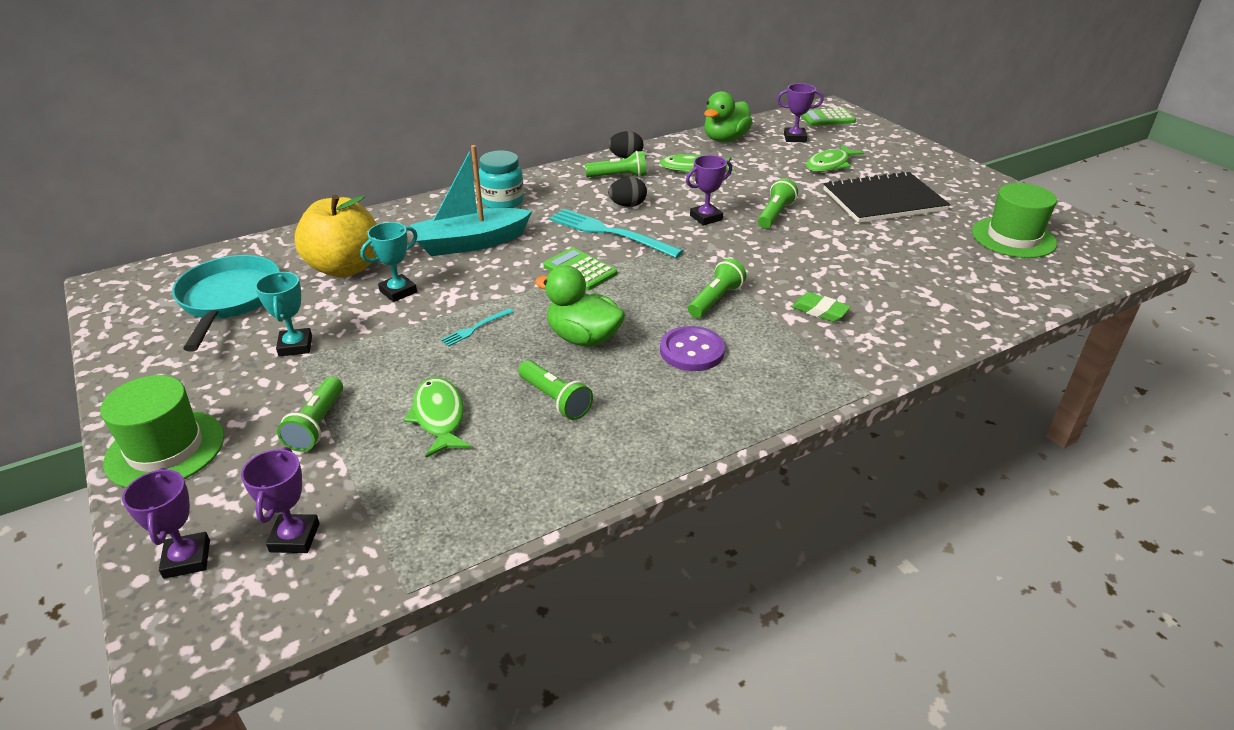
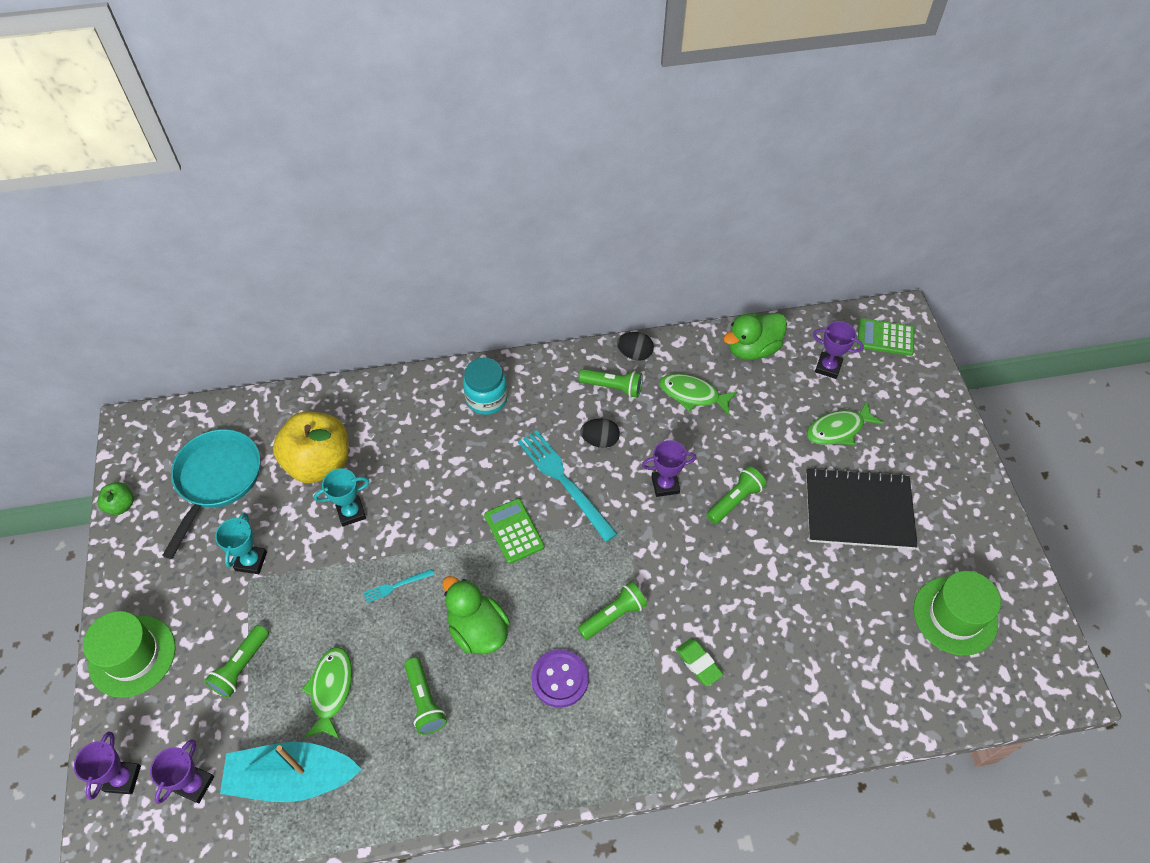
camera: 20 degrees right, 20 degrees up
turquoise boat [410,145,532,256] -> turquoise boat moved to [220,742,362,802]
none -> green apple [98,482,134,515]

